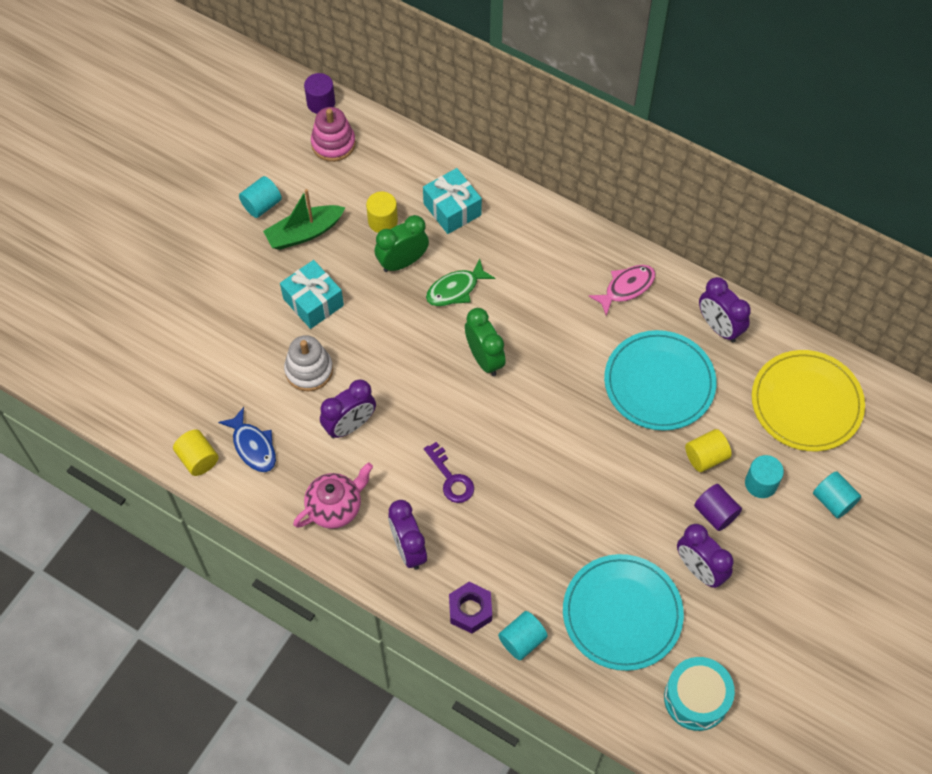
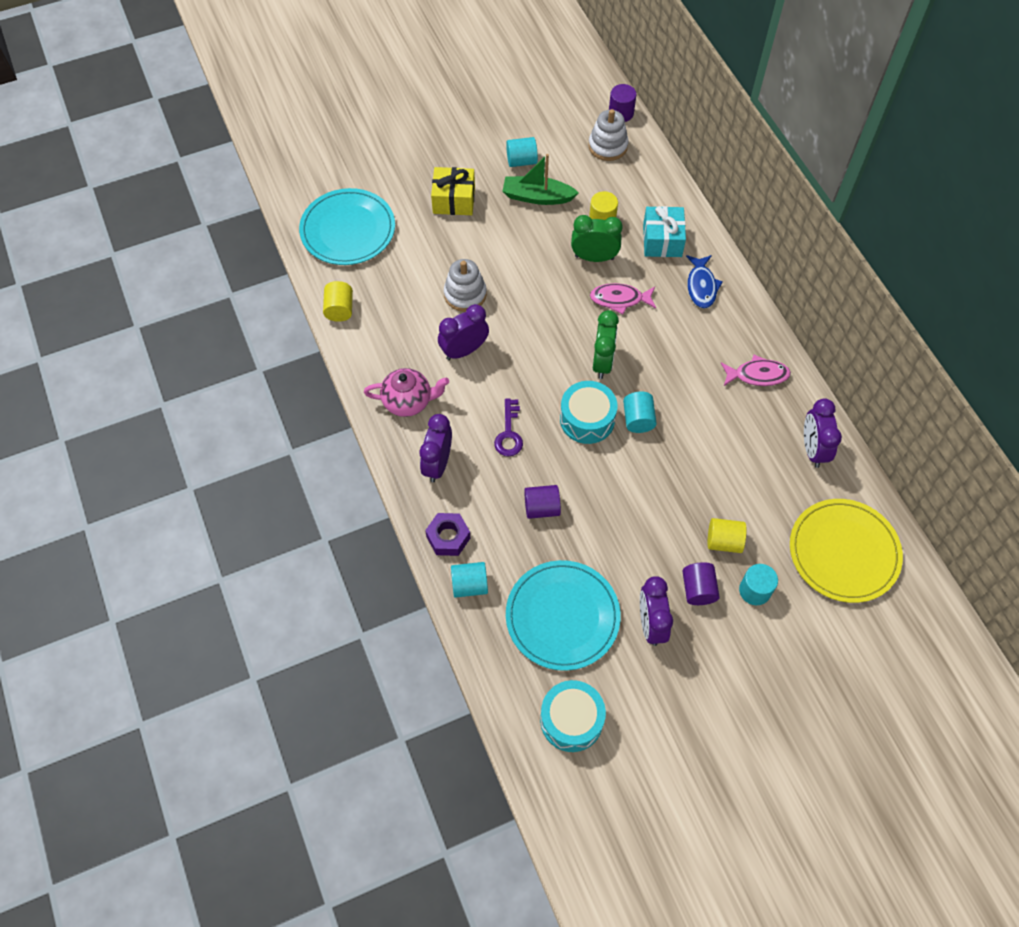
camera: 35 degrees right, 0 degrees up
blue fish [218,407,276,472] -> blue fish moved to [686,255,723,308]
turquoise gift [280,260,344,329] -> none
pink stacking toy [311,107,356,162] -> white stacking toy [588,109,629,161]
purple clock [320,379,376,438] -> purple clock turned 150 degrees clockwise [438,304,489,360]
green fish [426,258,496,306] -> pink fish [590,283,656,314]
turquoise plate [604,330,716,431] -> turquoise plate moved to [299,188,395,265]
turquoise cylinder [813,471,861,519] -> turquoise cylinder moved to [623,392,657,433]
none -> yellow gift [431,167,475,215]
none -> purple cylinder [524,485,561,519]
none -> turquoise drum [560,381,617,444]

